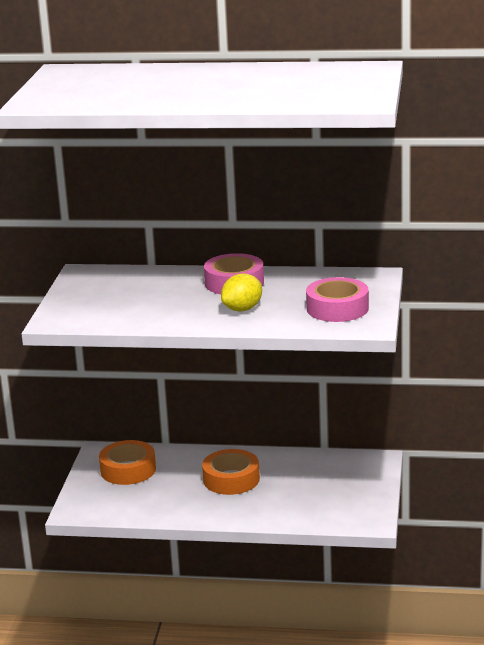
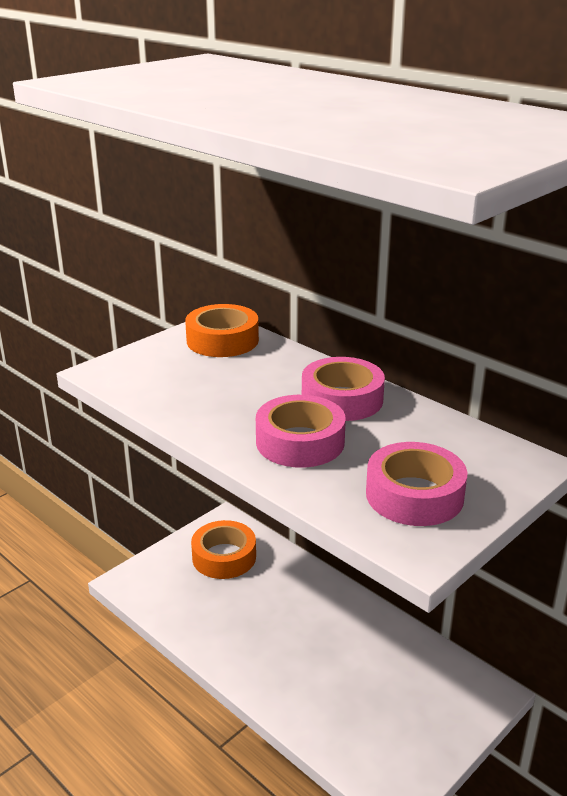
camera: 35 degrees right, 5 degrees up
orange tape [202,449,260,495] -> orange tape moved to [185,304,259,357]
yellow lemon [221,273,262,312] -> pink tape [256,395,346,468]

